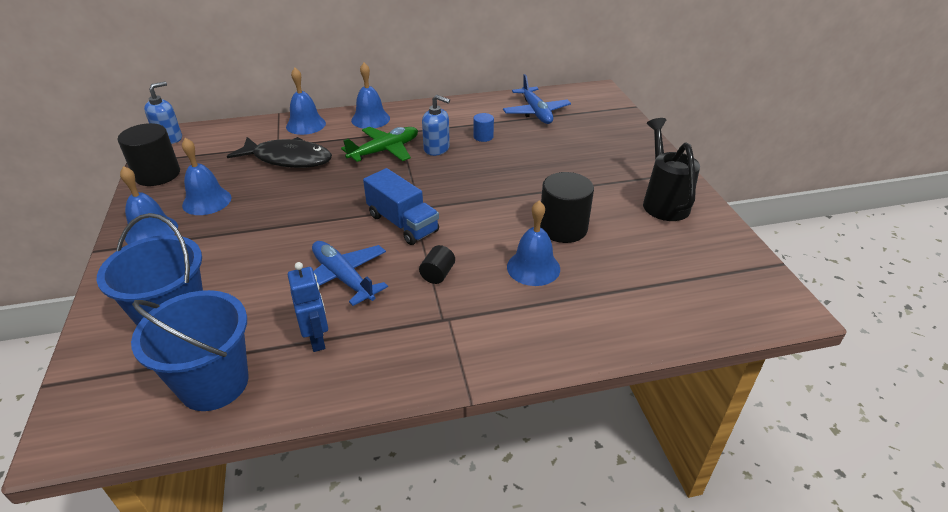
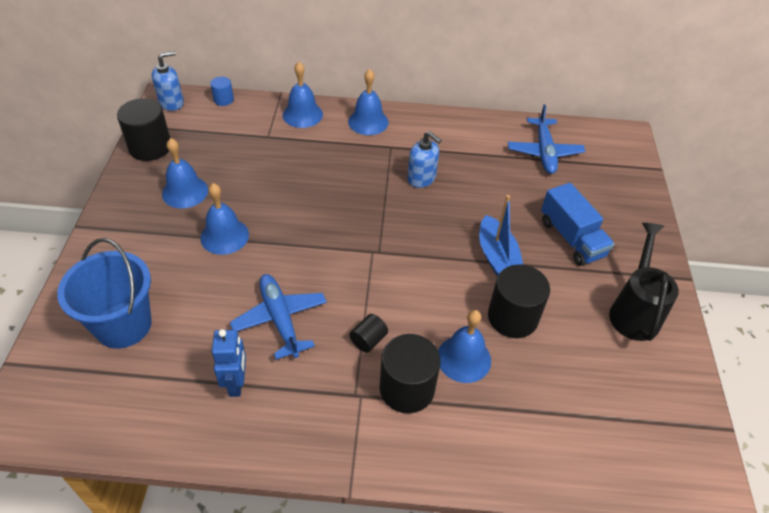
camera: 15 degrees right, 10 degrees up
blue bell [120,166,178,244] -> blue bell moved to [200,183,249,255]
blue bucket [131,290,248,411] -> none
black fish [227,137,332,168] -> none
green plane [341,127,418,162] -> none
blue truck [363,168,439,245] -> blue truck moved to [541,183,615,266]
blue cylinder [473,113,494,142] -> blue cylinder moved to [210,77,234,106]
none -> black cylinder [379,334,440,413]
none -> blue boat [479,195,523,277]

